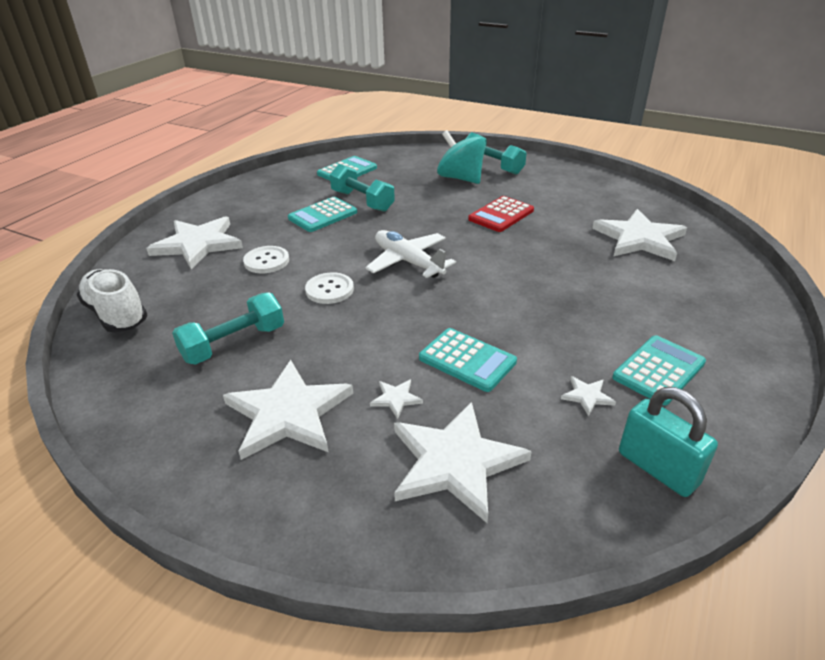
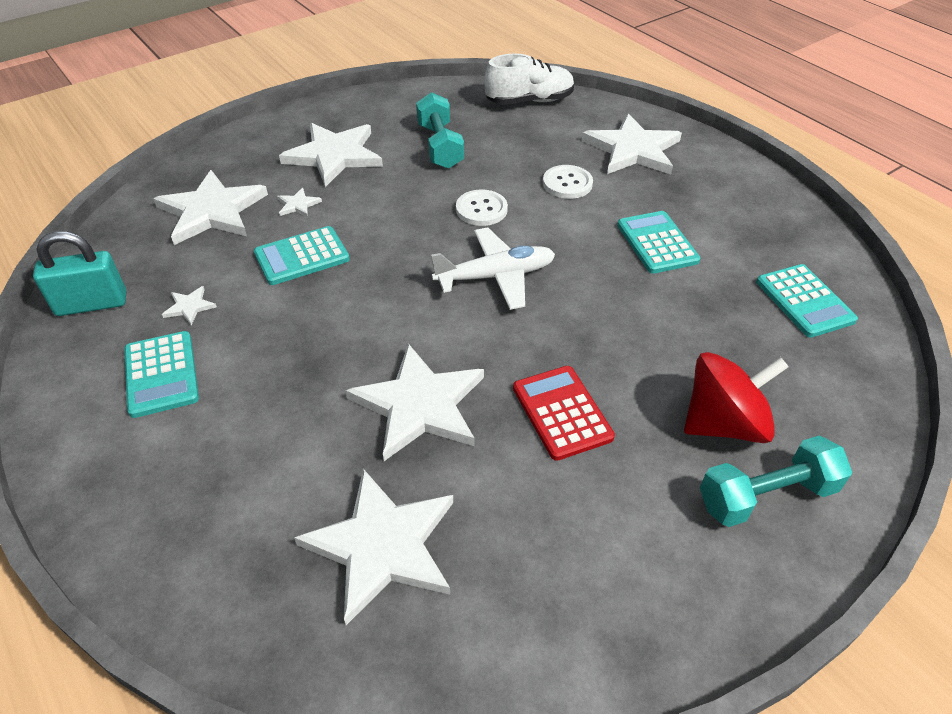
camera: 115 degrees right, 10 degrees up
turquoise dumbbell [330,164,395,212] -> none
turquoise spinning top [437,130,486,184] -> red spinning top [684,352,789,443]
none -> white star [346,343,484,461]

